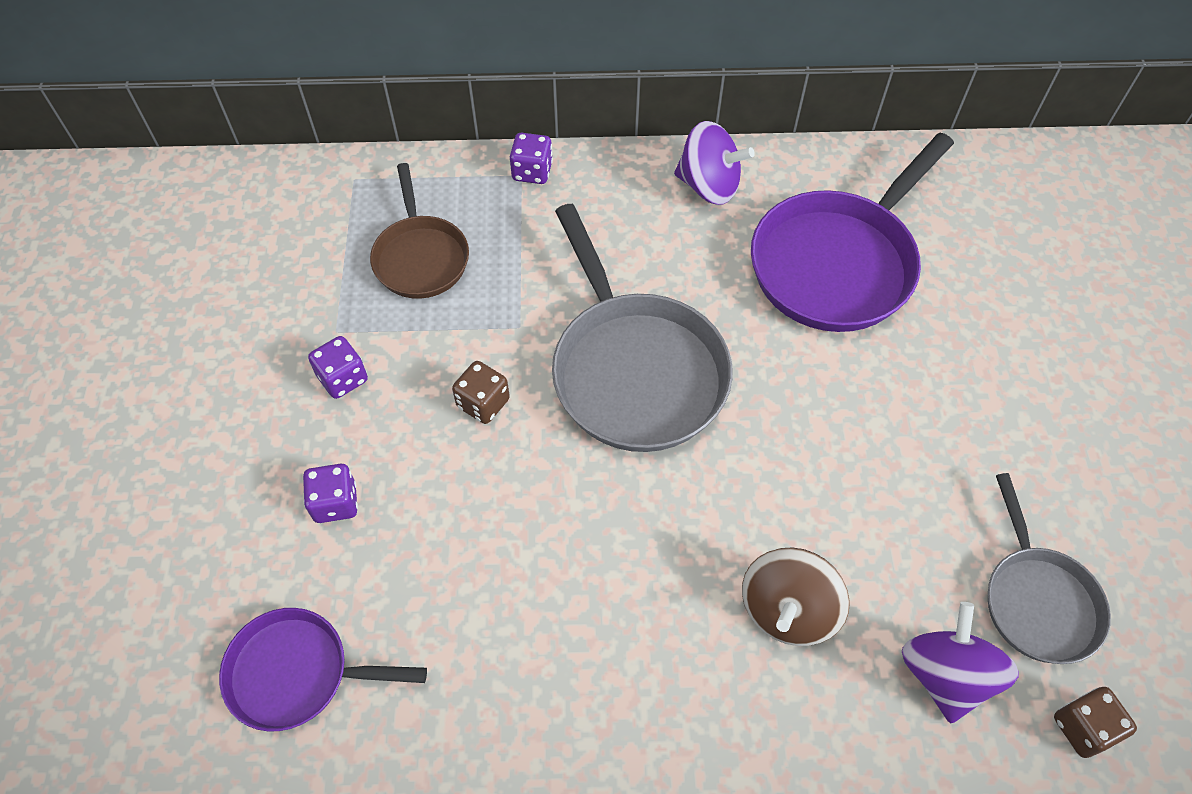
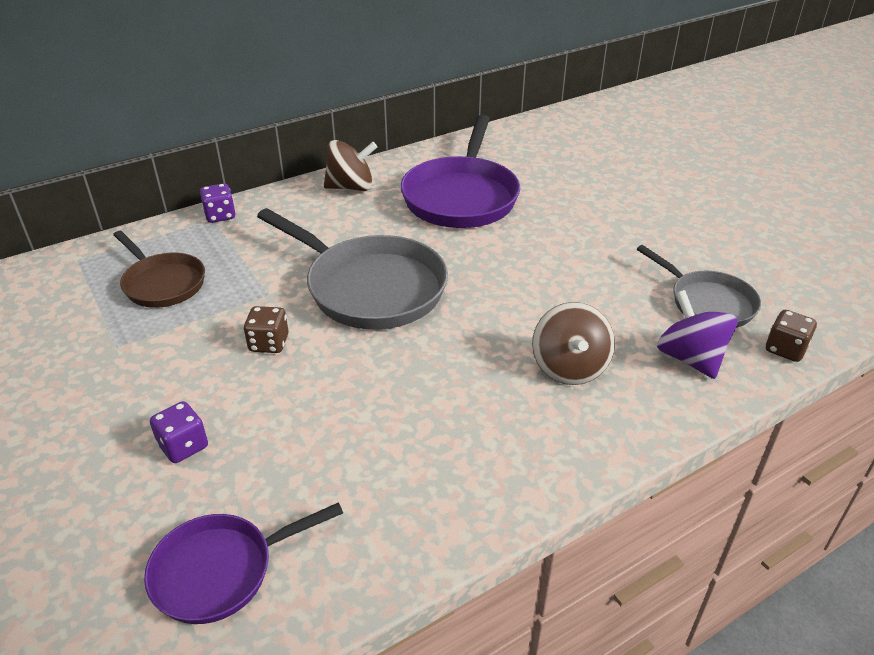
camera: 30 degrees left, 20 degrees down
purple dice [308,336,368,399] -> none
purple spinning top [674,121,755,205] -> brown spinning top [324,140,377,191]

